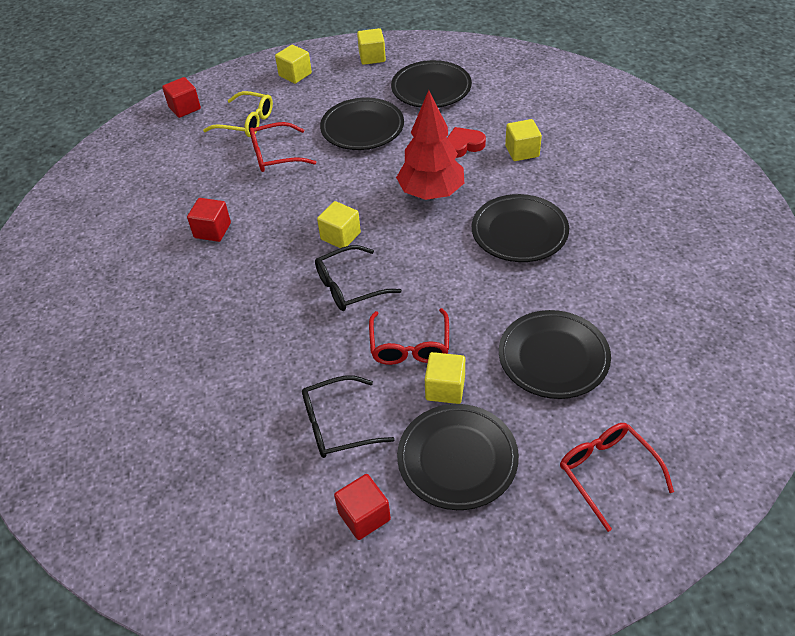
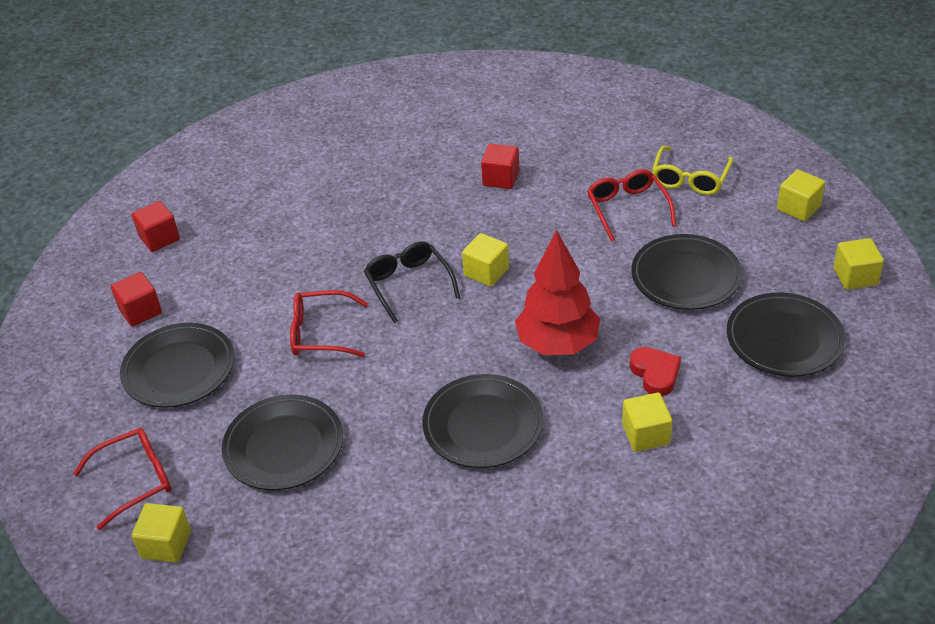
camera: 90 degrees right, 5 degrees down
red cube [162,77,201,118] -> red cube moved to [132,201,180,252]
black glasses [302,375,395,458] -> none
yellow cube [425,352,465,404] -> yellow cube moved to [132,503,191,563]

